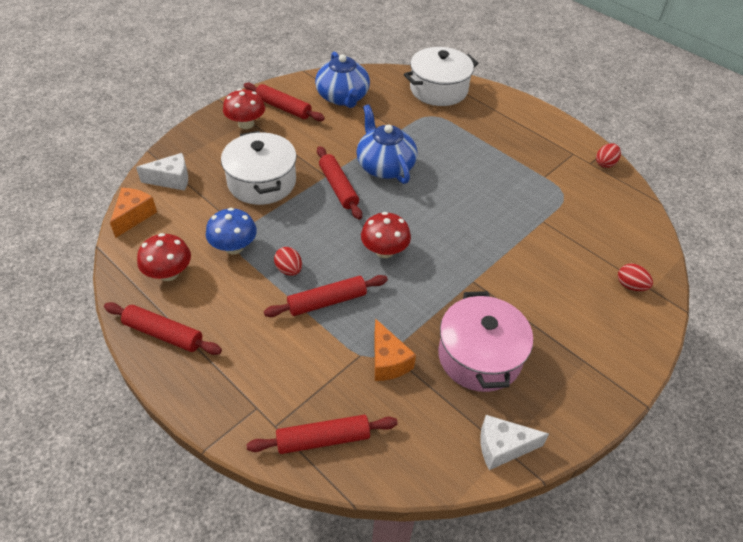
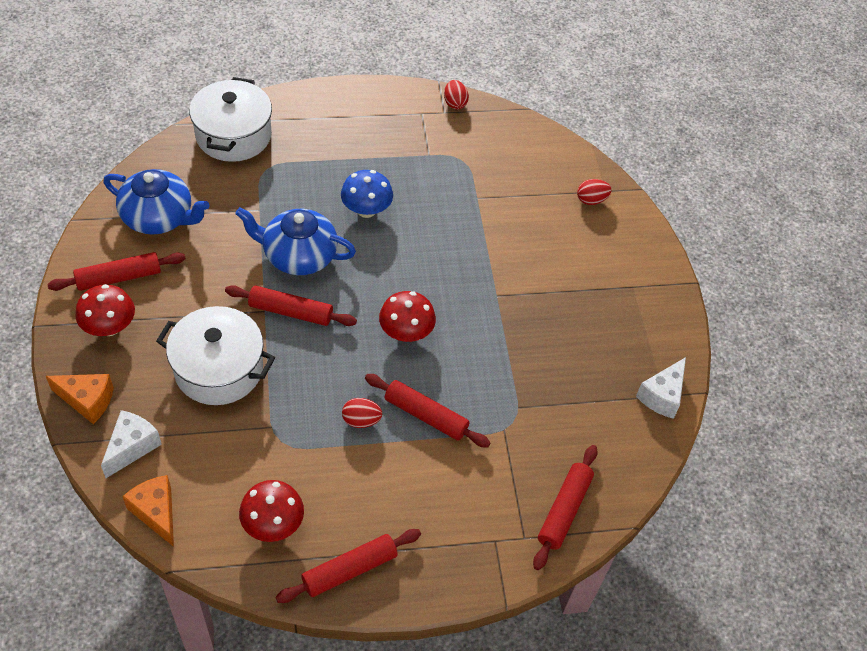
camera: 55 degrees left, 5 degrees up
blue mushroom [206,208,257,254] -> blue mushroom moved to [341,170,393,218]
red rolling pin [264,275,388,317] -> red rolling pin turned 75 degrees counterclockwise [365,374,491,448]
orange cheese [375,318,416,381] -> orange cheese moved to [46,374,114,424]
pink pot [438,291,533,392] -> none

